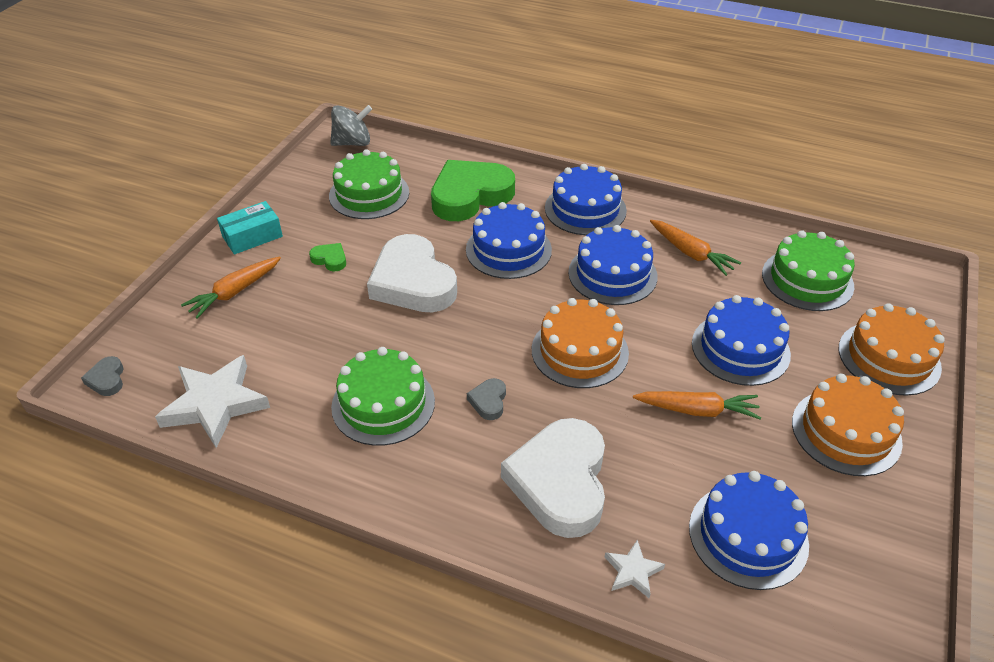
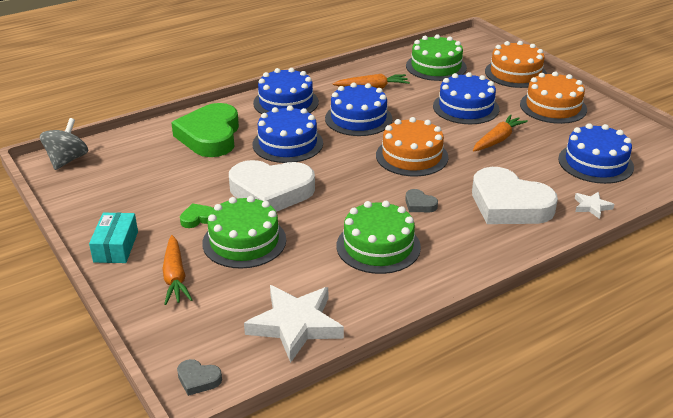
camera: 55 degrees left, 10 degrees down
green cake [329,149,409,219] -> green cake moved to [202,196,286,269]

